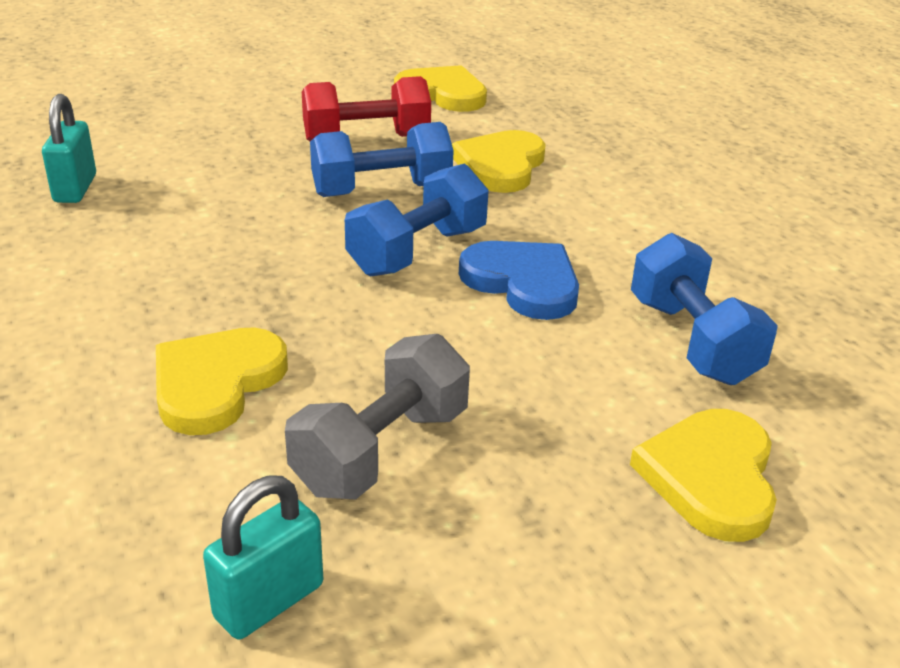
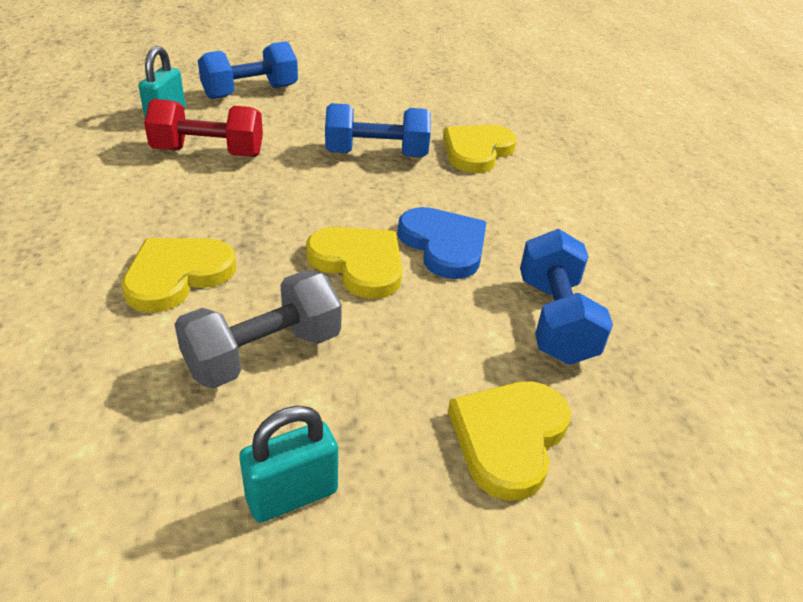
camera: 15 degrees right, 5 degrees up
turquoise padlock [203,476,323,639] -> turquoise padlock moved to [239,406,338,523]
red dumbbell [302,76,431,141] -> red dumbbell moved to [144,99,263,157]
blue dumbbell [345,164,489,276] -> blue dumbbell moved to [198,41,298,99]
yellow heart [394,65,487,112] -> yellow heart moved to [306,227,402,299]

